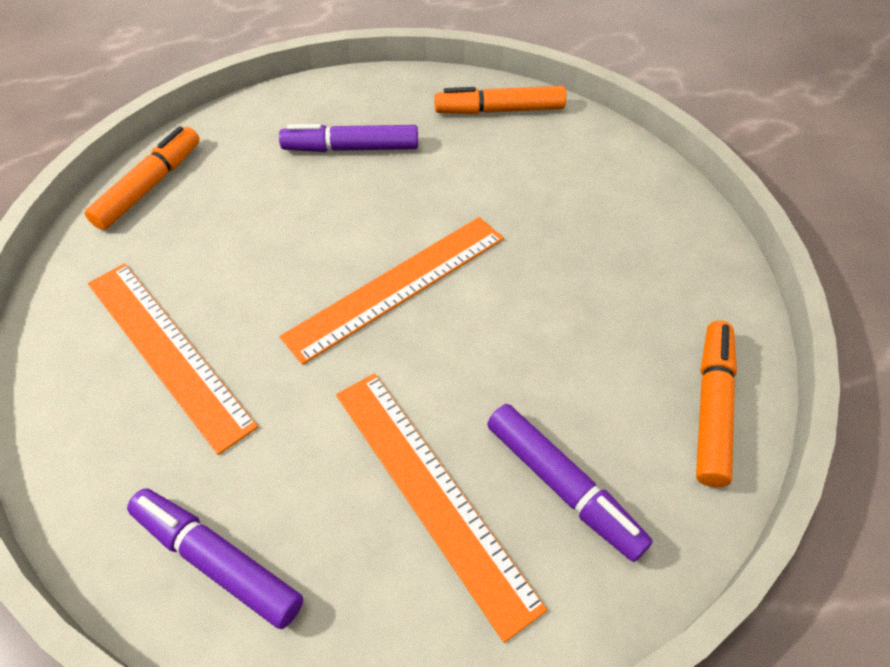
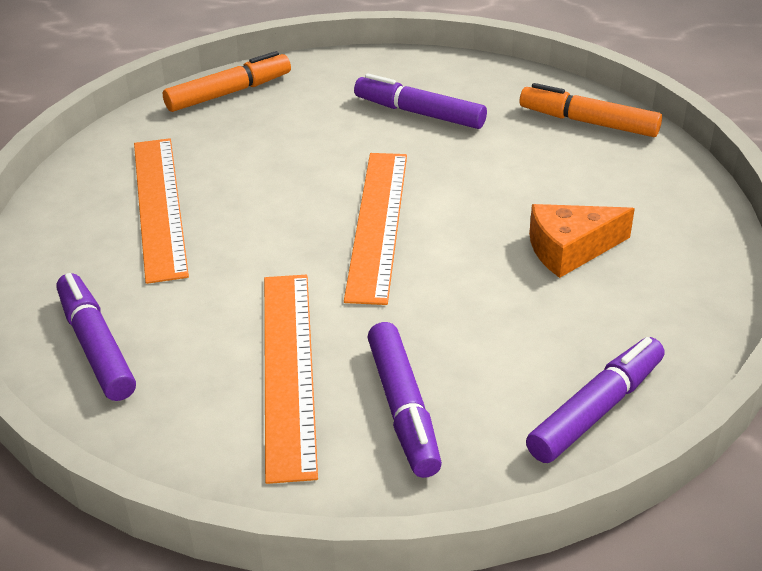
camera: 30 degrees right, 15 degrees down
orange ruler [280,217,504,365] -> orange ruler turned 75 degrees counterclockwise [344,153,407,305]
orange marker [696,320,737,487] -> purple marker [526,337,664,463]
none -> orange cheese [529,204,635,278]

